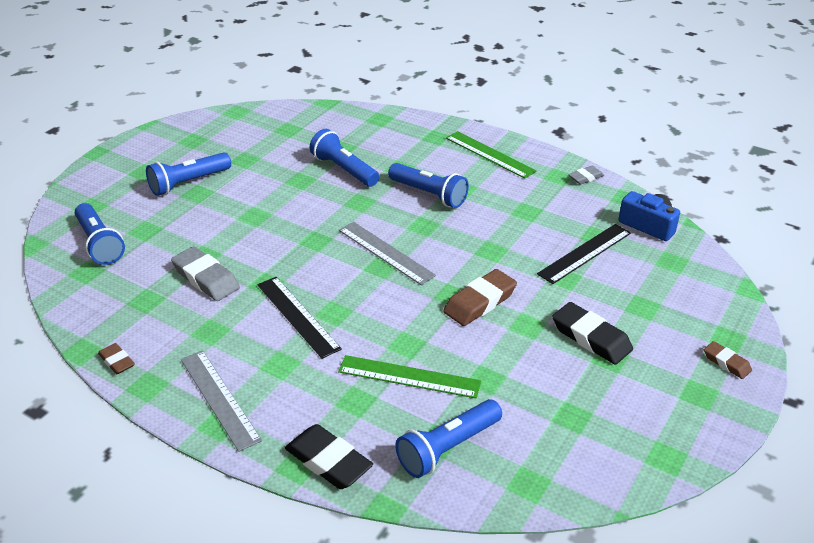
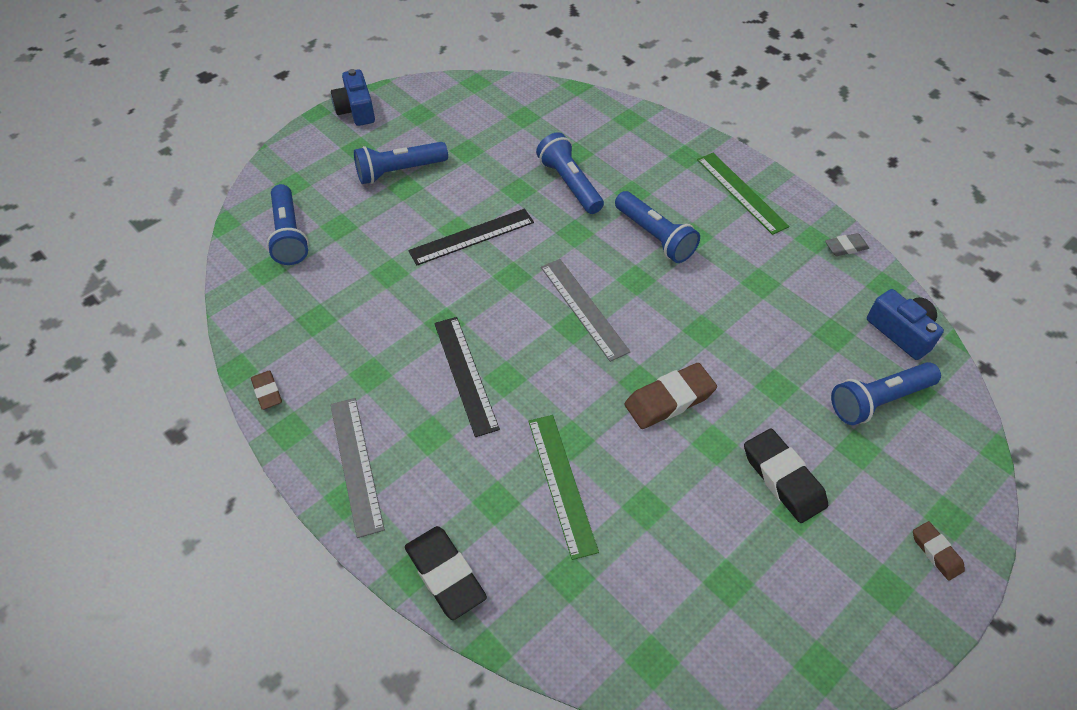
camera: 15 degrees right, 15 degrees up
grey eraser [171,246,240,301] -> none
green ruler [338,355,481,398] -> green ruler turned 45 degrees clockwise [528,415,599,560]
blue flashlight [395,399,502,478] -> blue flashlight moved to [831,362,941,425]
black ruler [537,224,631,284] -> black ruler moved to [408,209,534,265]
none -> blue camera [331,69,375,126]

